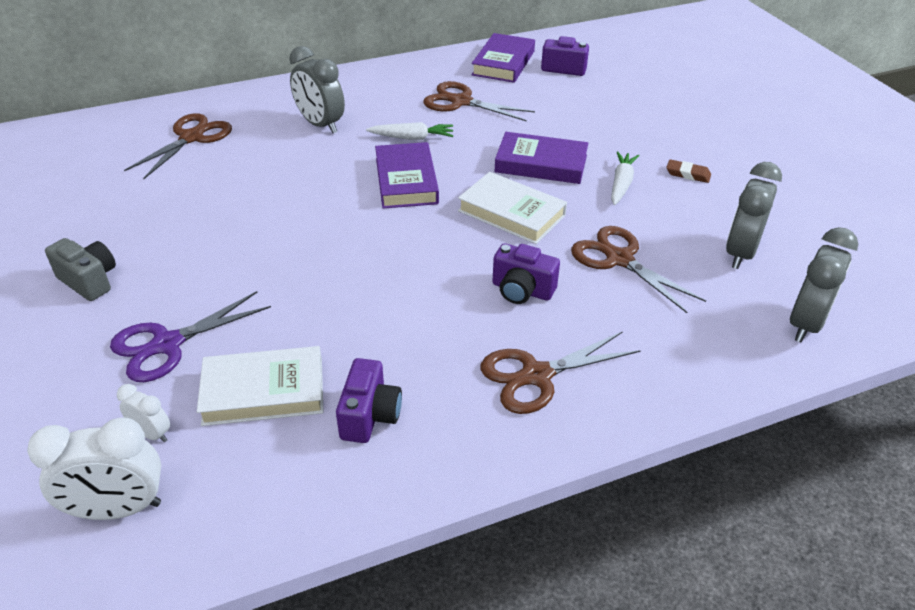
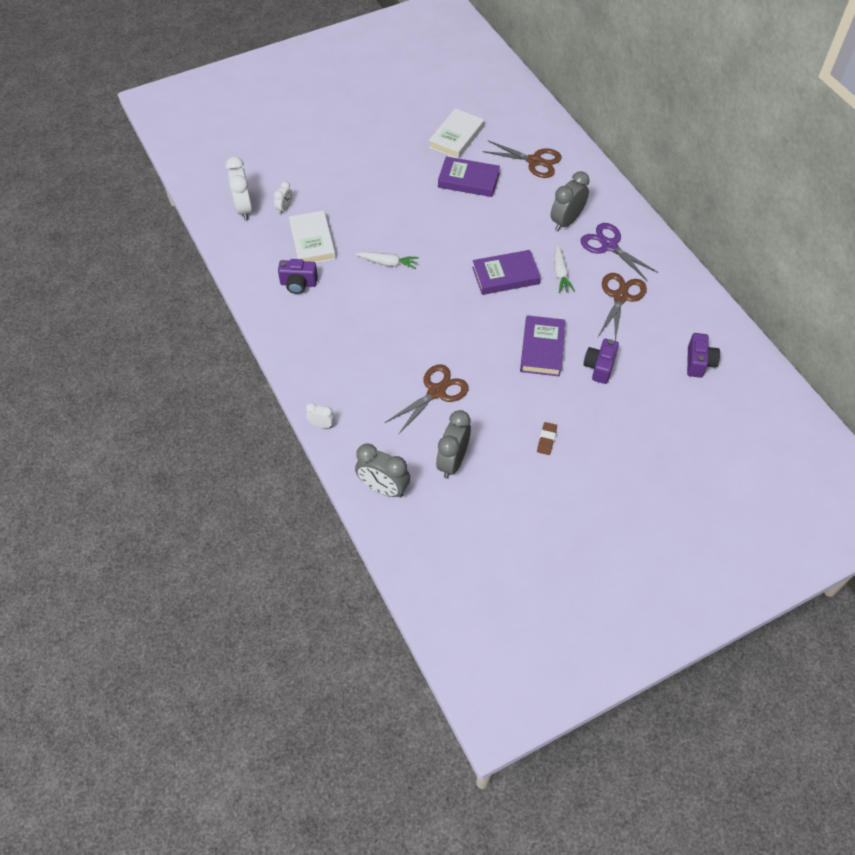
camera: 85 degrees right, 15 degrees up
grey camera [45,238,116,301] -> none
purple scissors [110,291,271,382] -> purple scissors moved to [581,223,659,281]
white book [458,172,567,244] -> white book moved to [429,108,484,159]
purple book [471,33,535,83] -> purple book moved to [438,157,500,197]
brown scissors [481,331,641,414] -> none
purple camera [492,243,560,304] -> purple camera moved to [583,339,619,384]
white carrot [611,151,639,205] -> white carrot moved to [356,252,419,269]
grey clock [726,162,782,269] -> grey clock turned 90 degrees counterclockwise [436,410,471,479]
none -> white clock [306,403,335,428]

